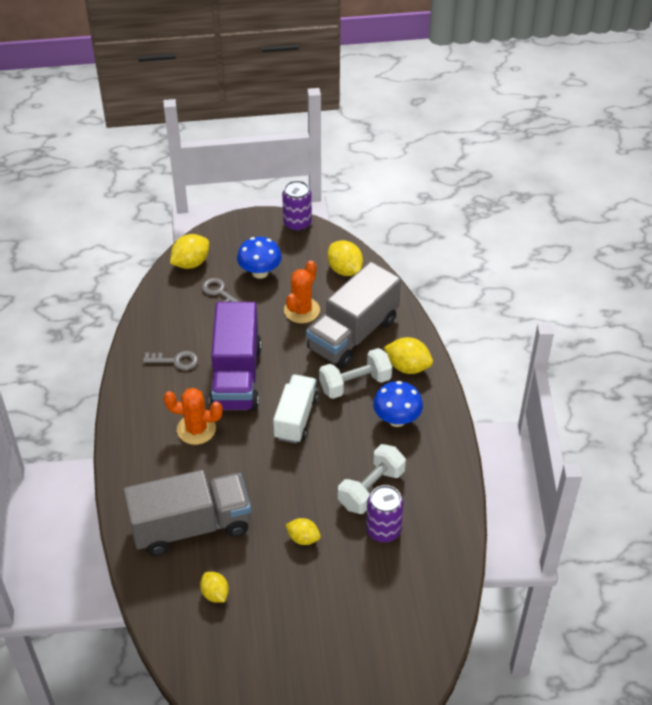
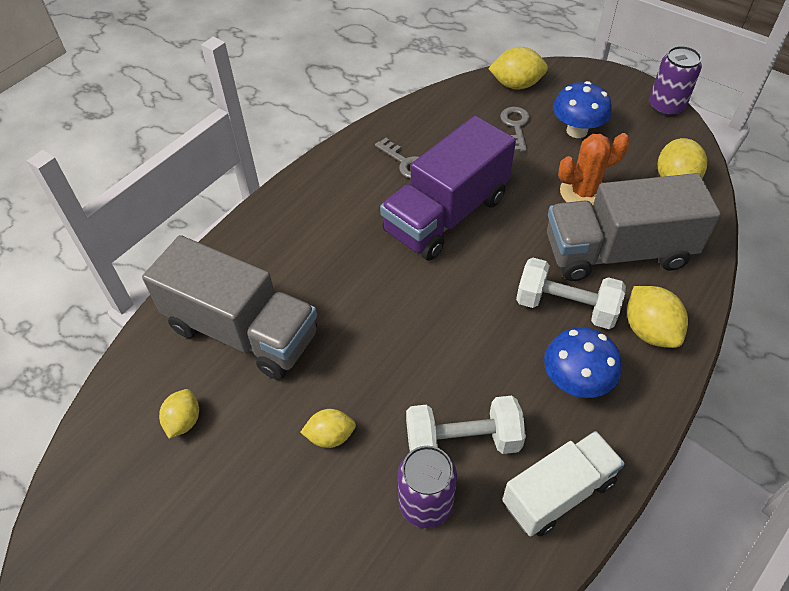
camera: 45 degrees right, 5 degrees up
orange cactus [163,388,223,445] -> none
white truck [273,375,318,443] -> white truck moved to [502,431,625,537]
yellow lemon [286,518,321,545] -> yellow lemon turned 75 degrees counterclockwise [300,409,356,448]

